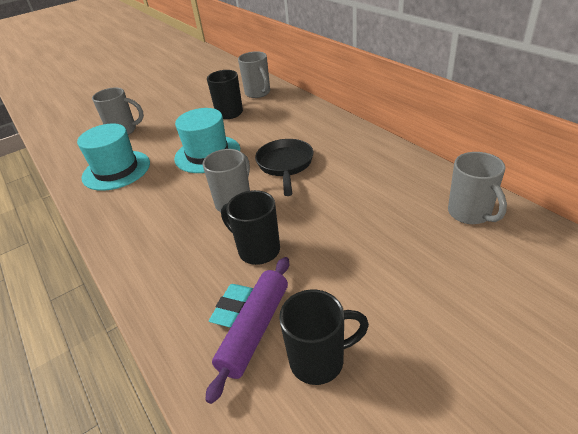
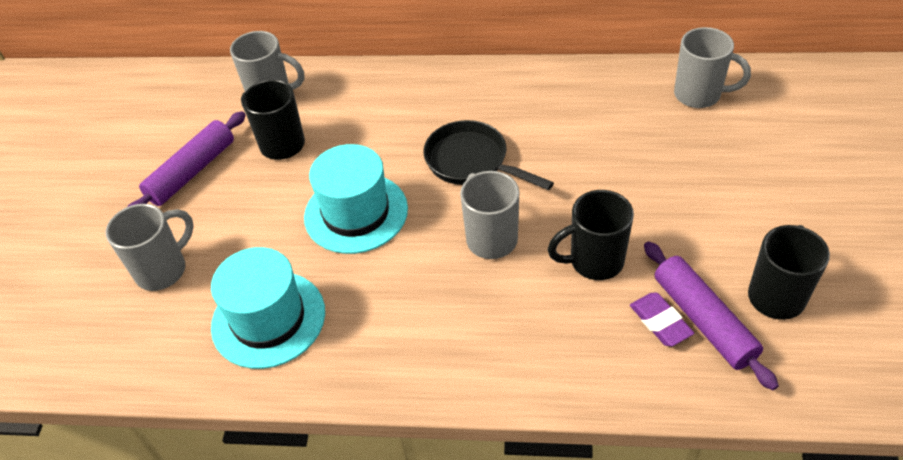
camera: 50 degrees left, 10 degrees up
turquoise eraser [209,284,253,327] -> purple eraser [630,293,694,346]
none -> purple rolling pin [127,111,246,207]

